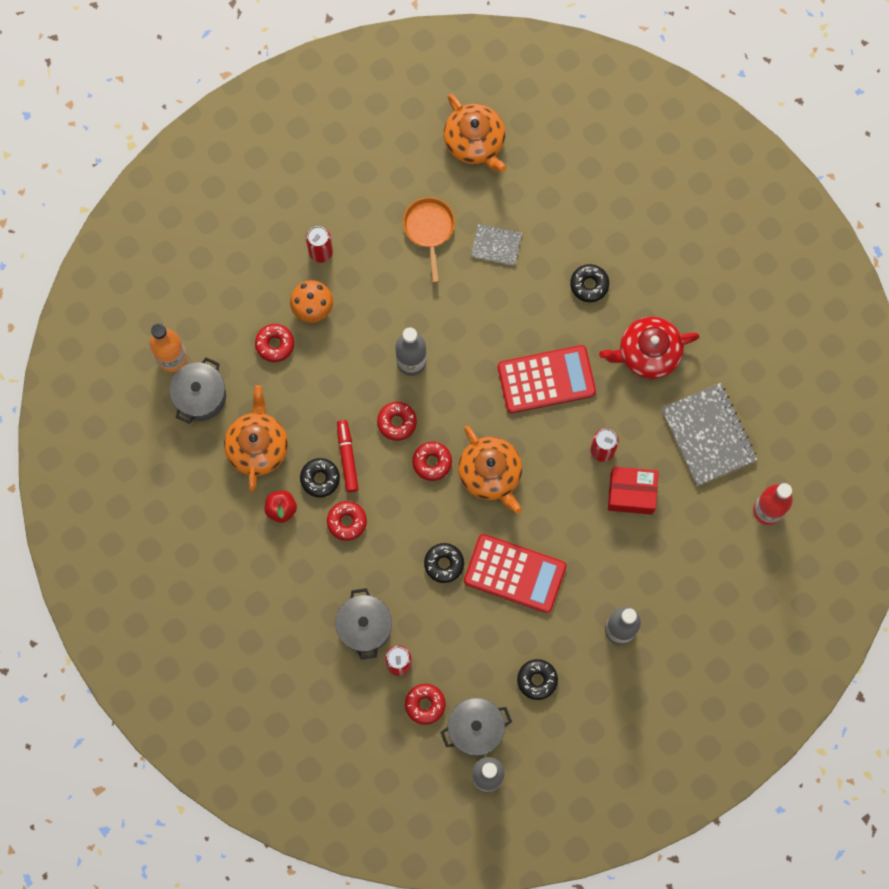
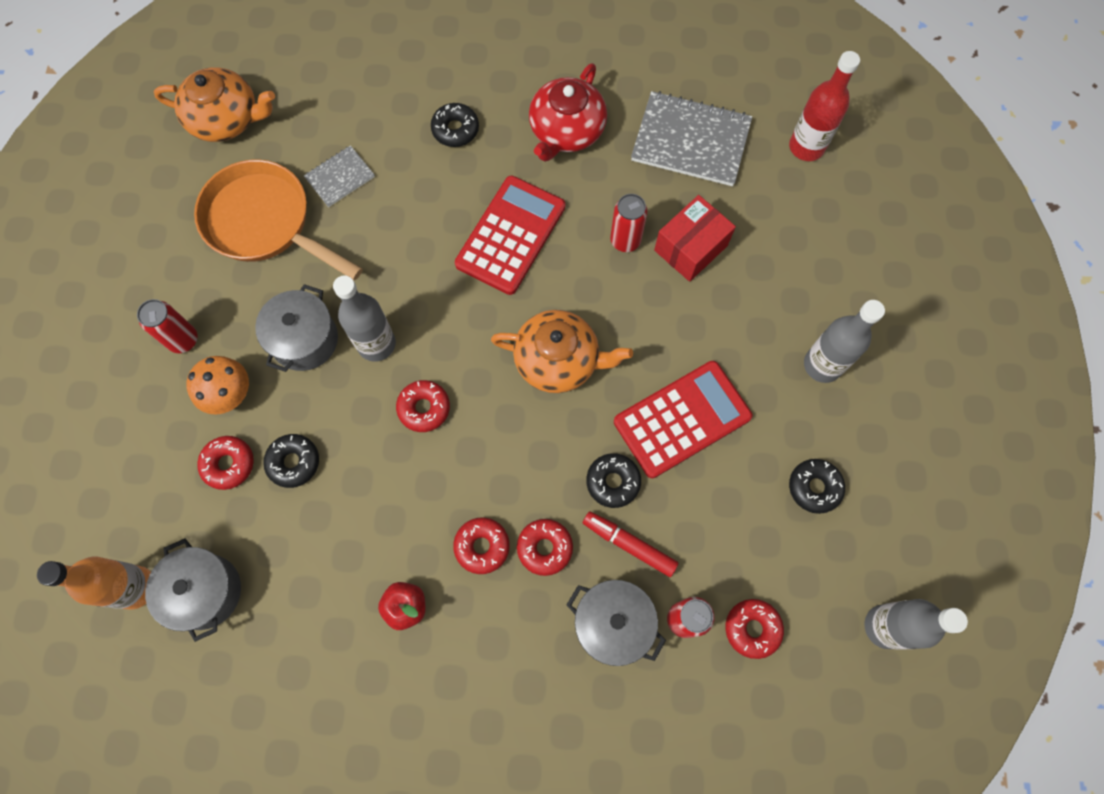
camera: 50 degrees left, 5 degrees down
orange teapot [224,385,288,492] -> none
black donut [300,458,340,498] -> black donut moved to [263,434,319,488]
red marker [337,420,359,492] -> red marker moved to [583,511,679,577]
orange pan [403,197,455,283] -> orange pan [194,159,363,280], size x1.66
red donut [412,442,452,481] -> red donut moved to [517,519,573,576]
grey pot [440,698,512,756] -> grey pot moved to [255,284,338,372]

